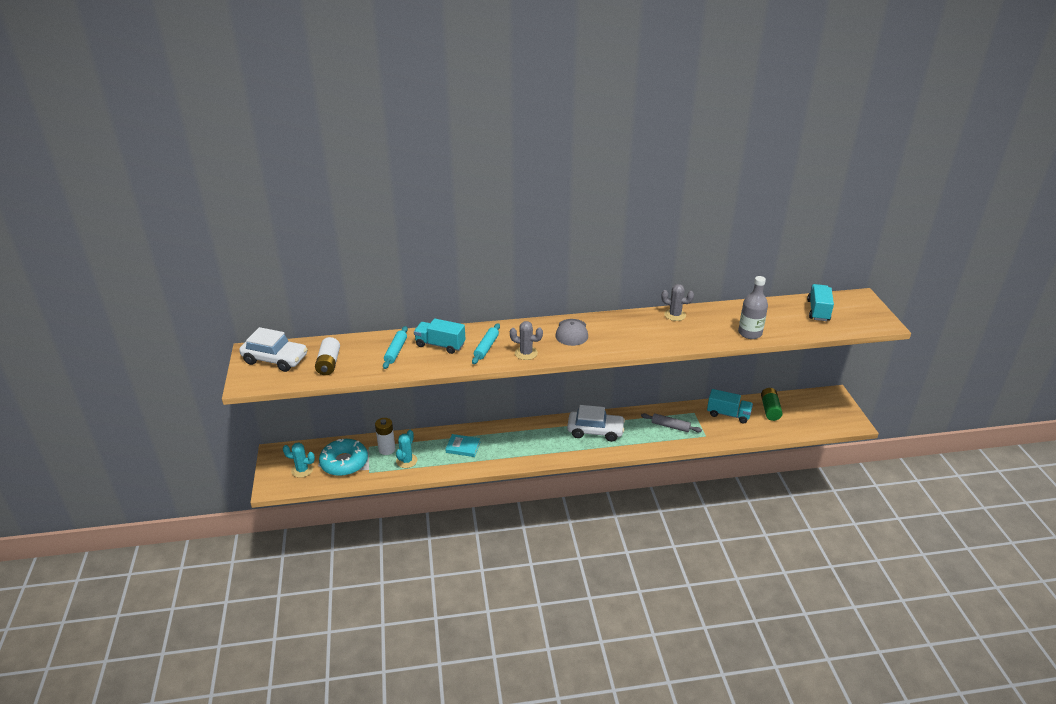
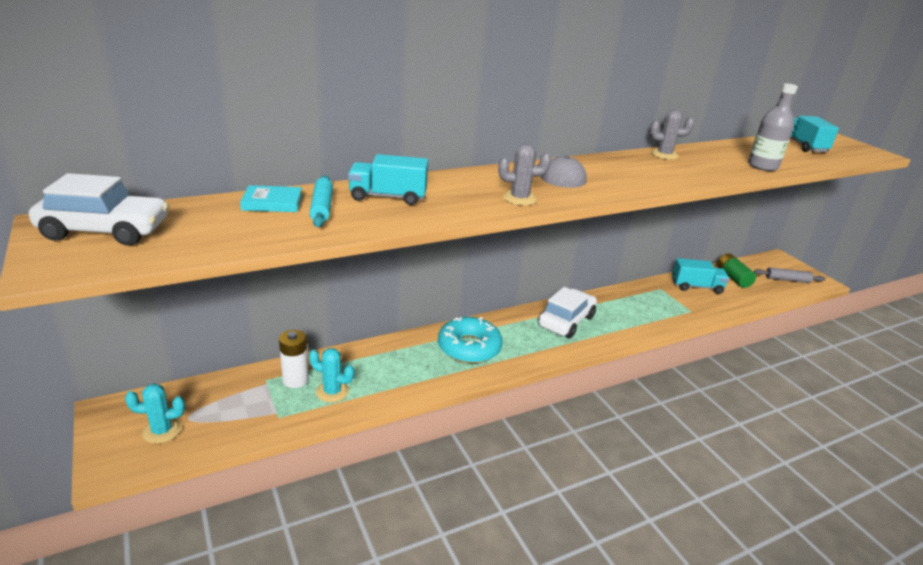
camera: 20 degrees left, 5 degrees down
white battery [315,337,340,375] -> none
turquoise donut [319,439,368,476] -> turquoise donut moved to [438,317,503,364]
turquoise cactus [396,430,417,468] -> turquoise cactus turned 75 degrees counterclockwise [309,348,354,403]
turquoise book [446,434,480,457] -> turquoise book moved to [240,185,302,212]
turquoise rolling pin [472,323,500,364] -> none
white car [567,405,625,442] -> white car turned 45 degrees counterclockwise [538,287,597,338]
grey rolling pin [641,413,702,432] -> grey rolling pin moved to [754,267,825,283]

